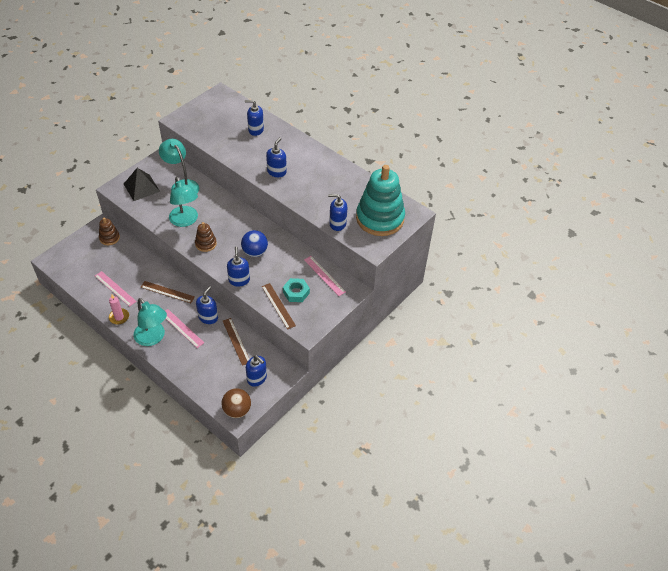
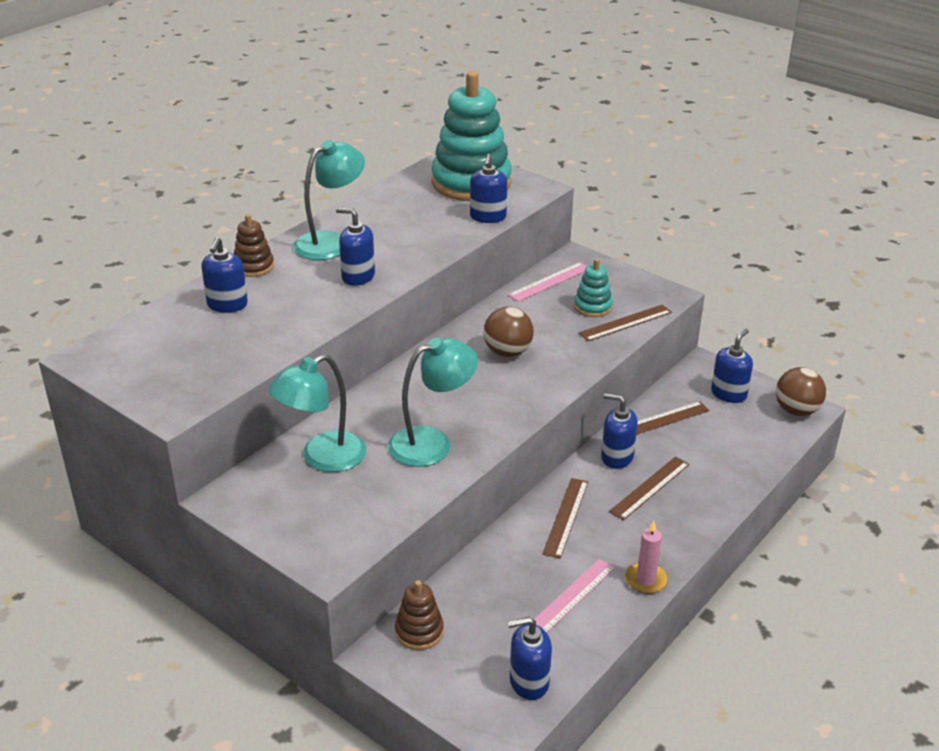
camera: 90 degrees left, 15 degrees down
black pyramid [124,168,160,201] -> none
turquoise lamp [133,298,167,346] -> turquoise lamp moved to [293,140,365,260]
pink ruler [165,309,204,348] -> brown ruler [609,457,690,520]
brown stacking toy [195,222,217,252] -> brown stacking toy moved to [234,214,274,277]
blue soap dispenser [227,246,250,286] -> blue soap dispenser moved to [508,617,552,700]
blue ball [241,230,268,257] -> brown ball [483,307,534,357]
turquoise nut [283,278,310,302] -> turquoise stacking toy [574,258,613,317]

